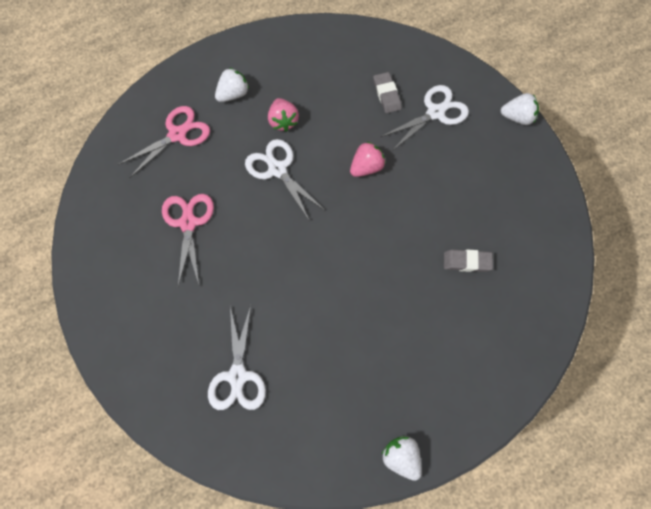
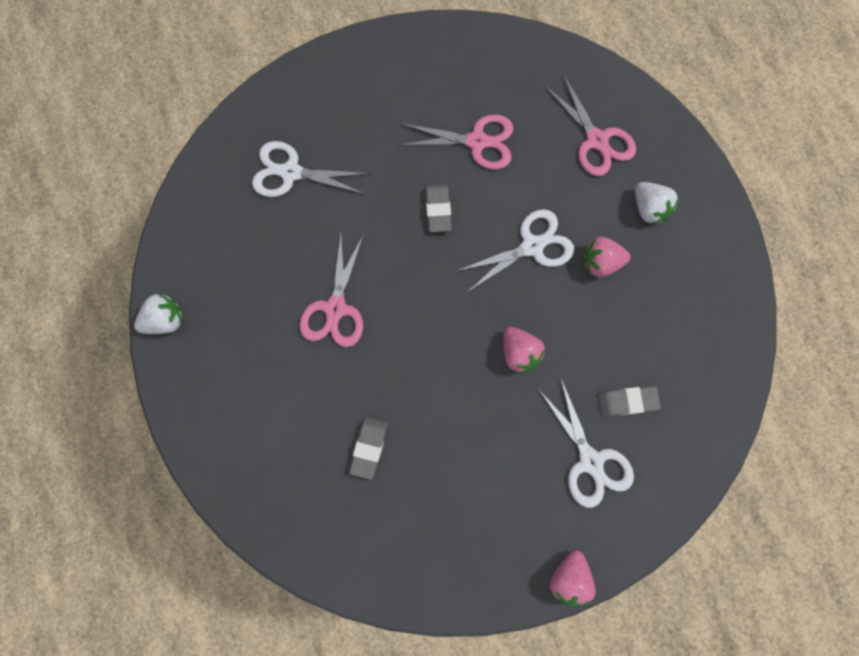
camera: 100 degrees right, 10 degrees up
white strawberry [501,93,539,125] -> pink strawberry [549,550,596,606]
none -> pink scissors [299,233,364,347]
none -> grey eraser [425,184,452,232]

